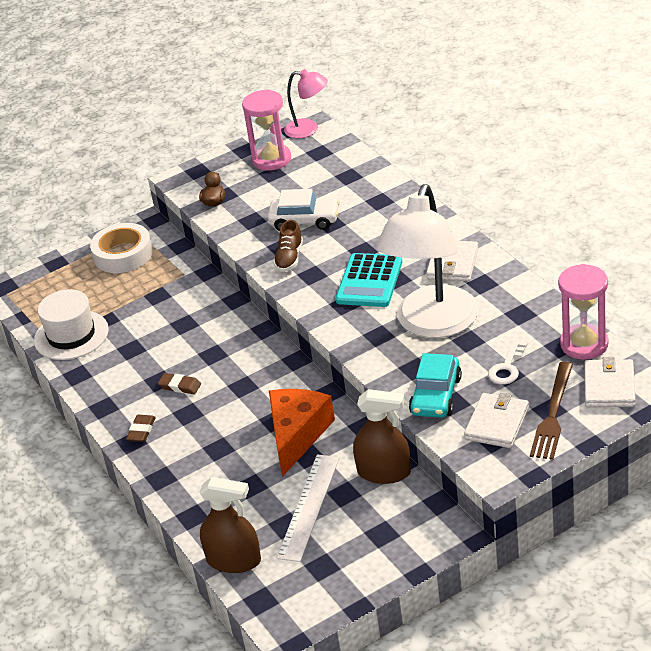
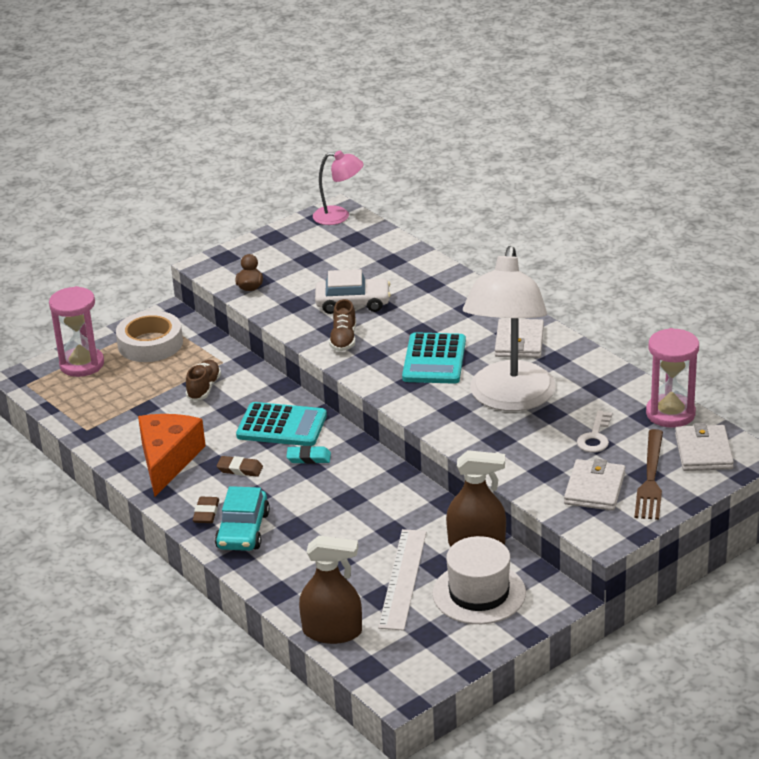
camera: 10 degrees left, 5 degrees down
white hat [34,289,109,360] -> white hat moved to [432,536,526,624]
pink hourglass [242,89,291,171] -> pink hourglass moved to [49,286,104,377]
orange cheese [269,389,335,477] -> orange cheese moved to [138,414,206,497]
turquoise car [409,353,462,418] -> turquoise car moved to [215,486,270,551]
none -> brown shoe [186,360,221,401]
none -> turquoise calculator [236,402,327,446]
none -> turquoise eraser [286,446,331,464]

